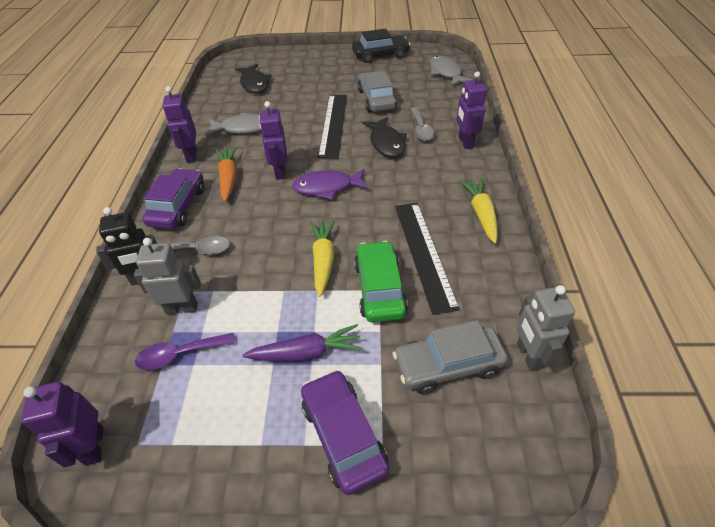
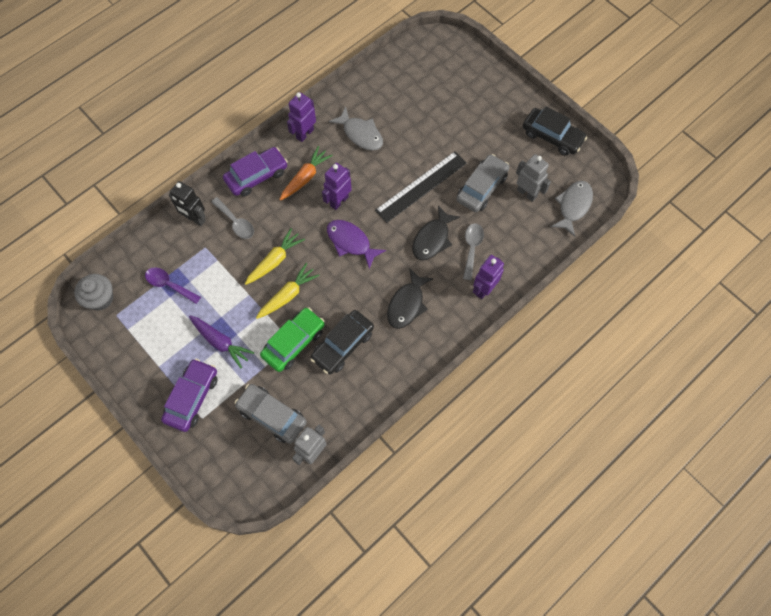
camera: 45 degrees right, 20 degrees up
purple robot [21,382,103,467] -> grey cupcake [74,274,113,311]
grey robot [134,238,201,314] -> grey robot moved to [516,154,551,202]
black fish [235,64,272,93] -> black fish moved to [387,268,434,329]
black ruler [395,203,460,315] -> black car [310,310,374,375]
grey spoon [411,107,435,141] -> grey spoon turned 150 degrees clockwise [463,223,484,280]
yellow carrot [460,178,498,244] -> yellow carrot moved to [245,228,305,285]

